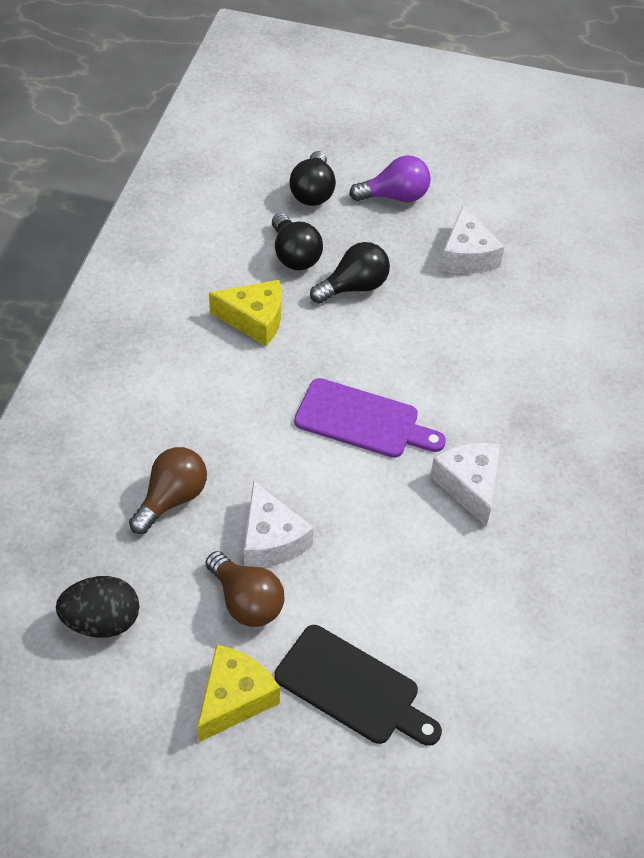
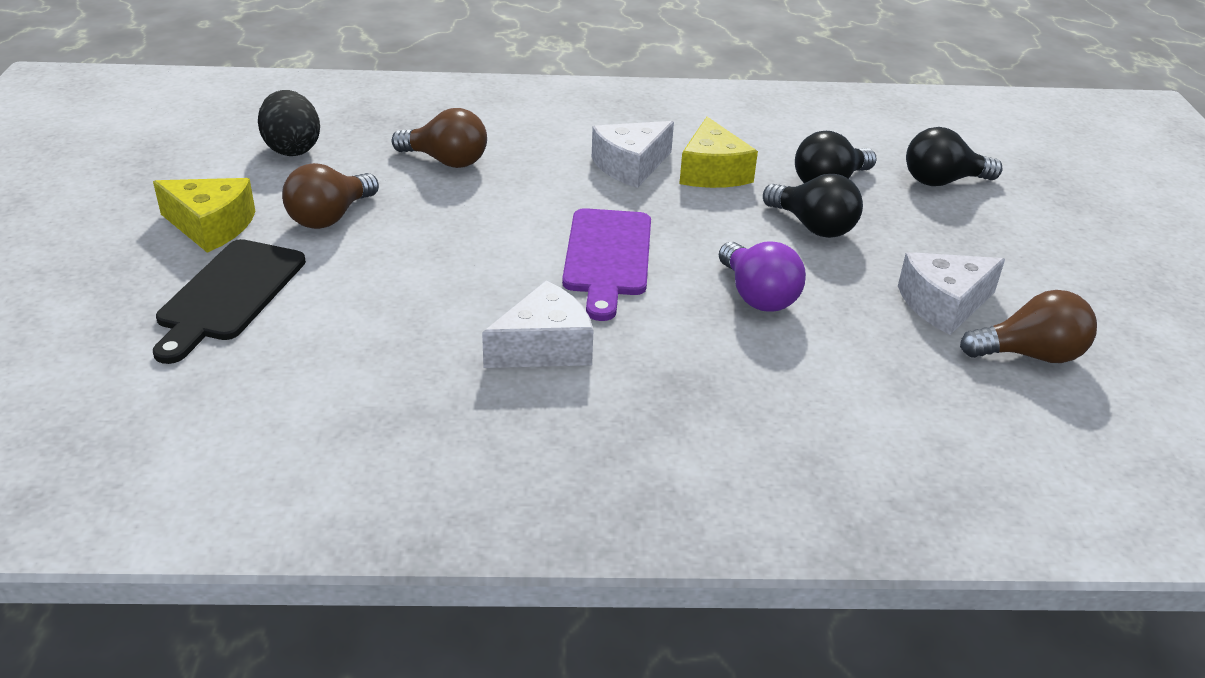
camera: 75 degrees right, 15 degrees down
white cheese [244,481,314,567] -> white cheese moved to [592,121,674,188]
purple light bulb [349,155,431,202] -> purple light bulb moved to [719,241,806,312]
none -> brown light bulb [960,290,1097,363]

